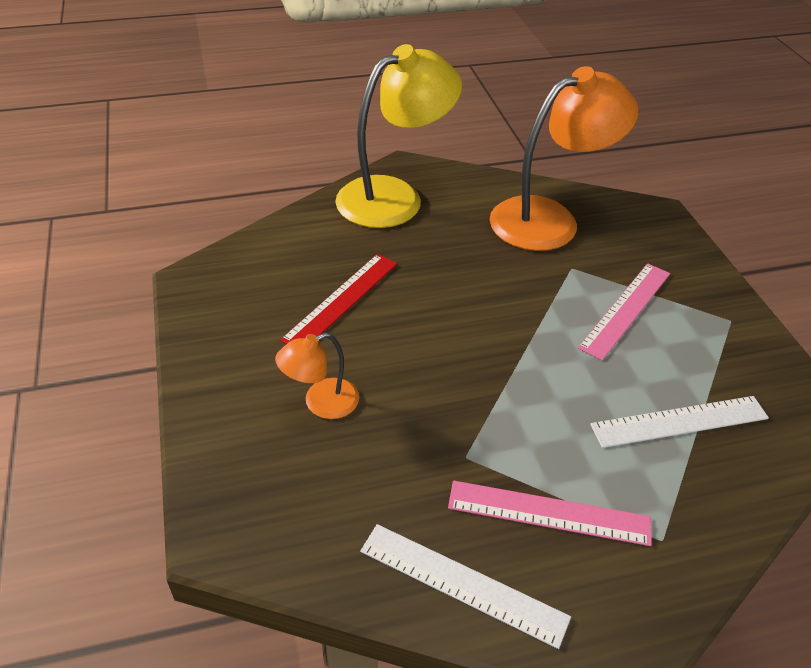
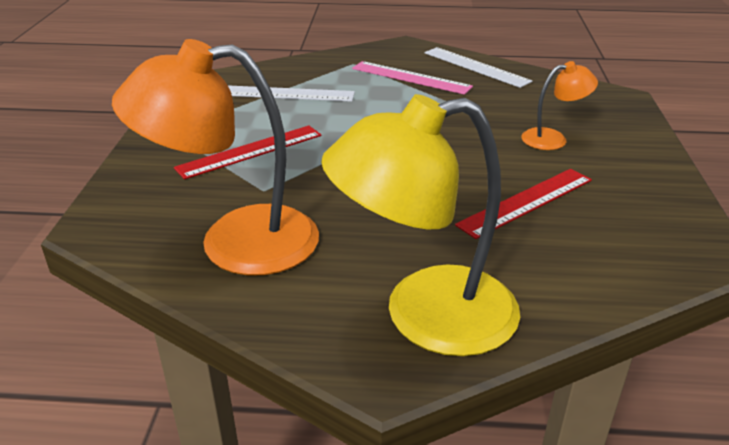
camera: 160 degrees left, 10 degrees down
pink ruler [578,263,670,361] -> red ruler [174,125,322,179]

